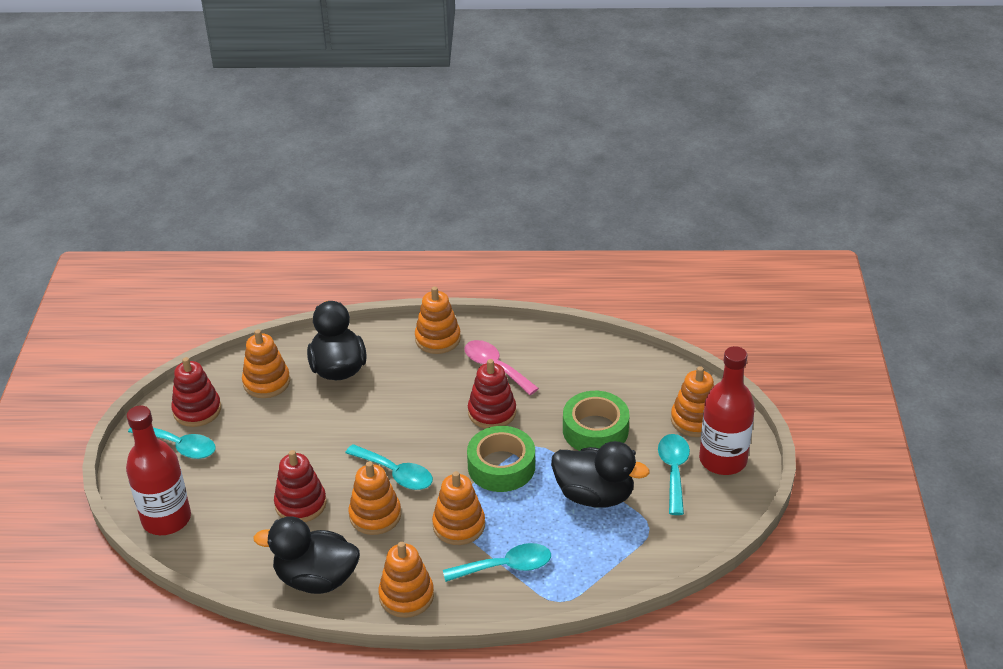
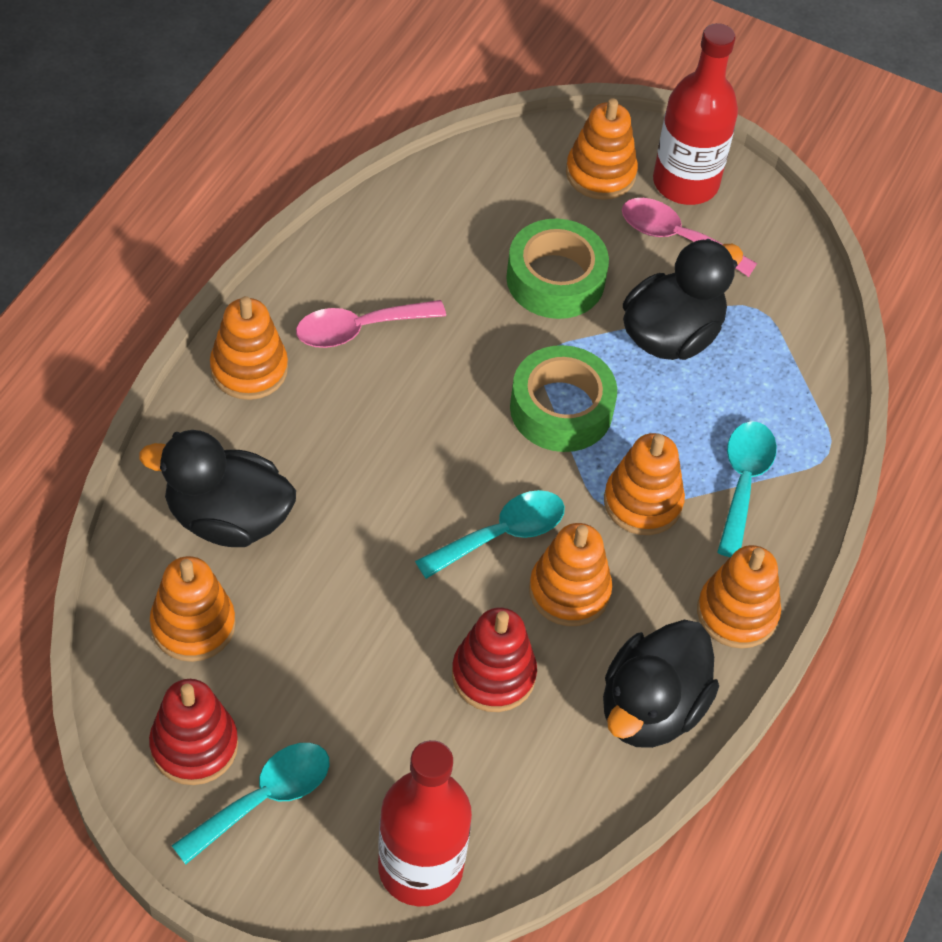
camera: 70 degrees left, 15 degrees up
red stacking toy [468,359,516,429] -> none
turquoise spoon [658,434,690,515] -> pink spoon [622,198,757,277]

